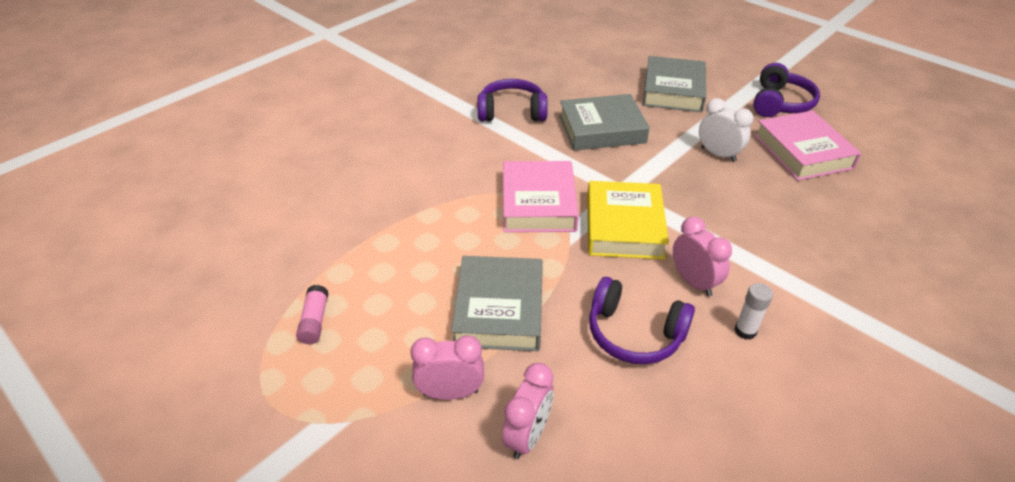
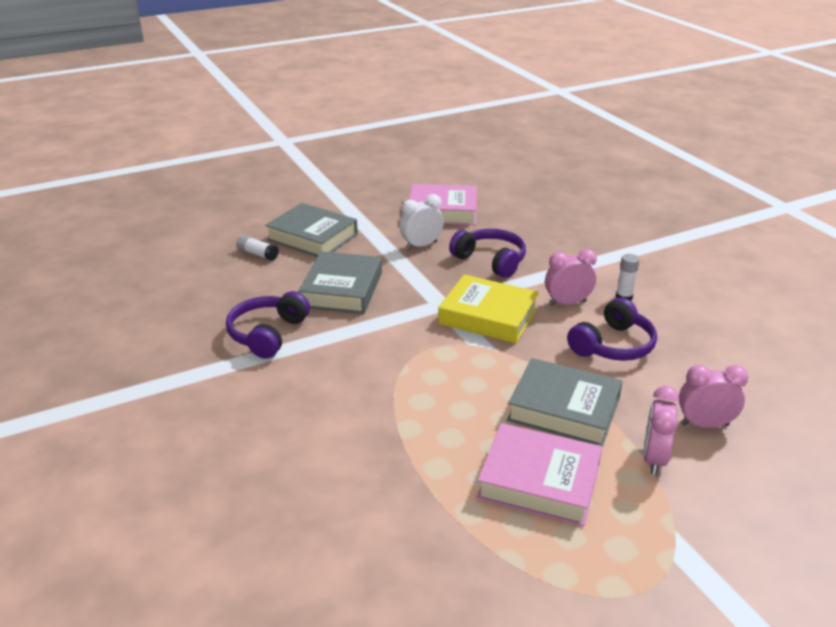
camera: 70 degrees left, 10 degrees down
pink glue stick [296,285,329,344] -> none
pink clock [502,363,554,459] -> pink clock turned 45 degrees counterclockwise [679,365,748,428]
pink book [503,161,579,232] -> pink book moved to [477,423,602,526]
purple headphones [753,63,820,117] -> purple headphones moved to [449,229,526,278]
none -> white glue stick [236,235,279,261]

